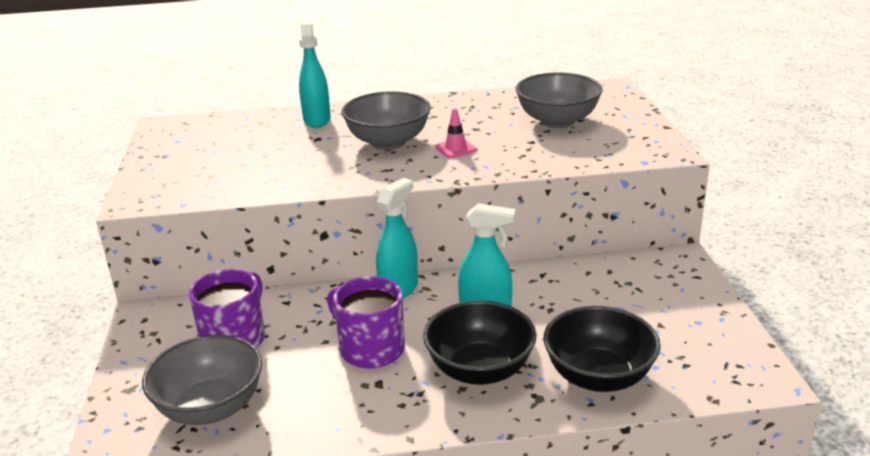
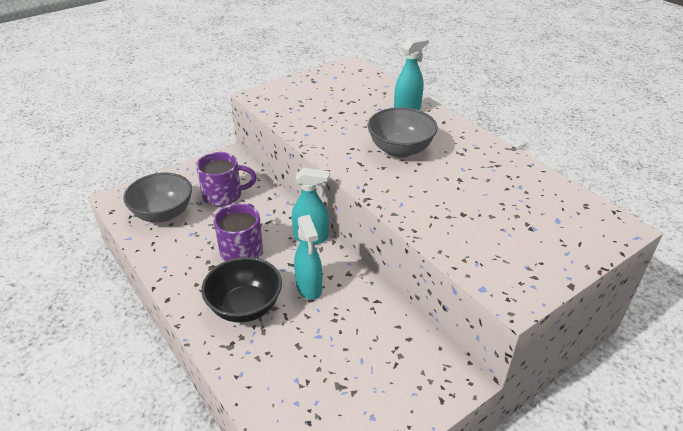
camera: 60 degrees right, 10 degrees up
pink traffic cone [435,108,477,158] -> none
grey bowl [516,73,603,128] -> none
black bowl [544,306,661,392] -> none

